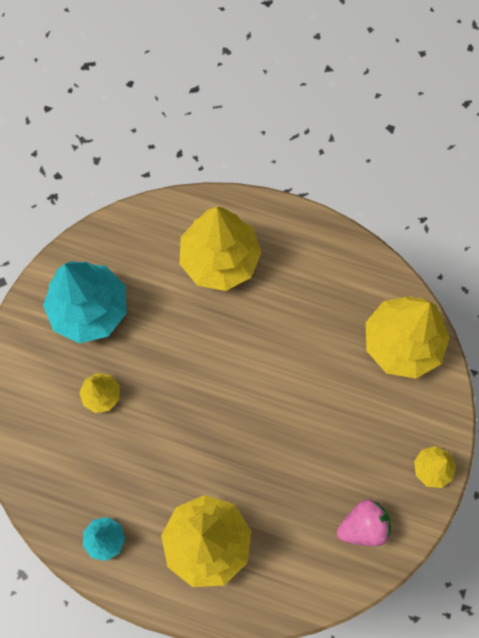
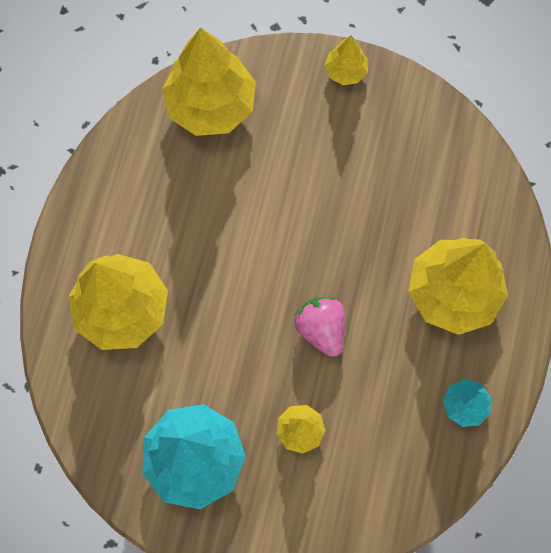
camera: 95 degrees left, 0 degrees up
pink strawberry [337,499,391,546] -> pink strawberry moved to [295,297,345,357]

